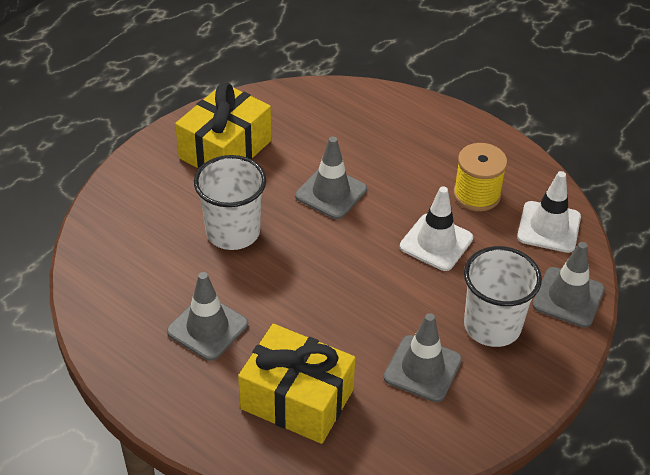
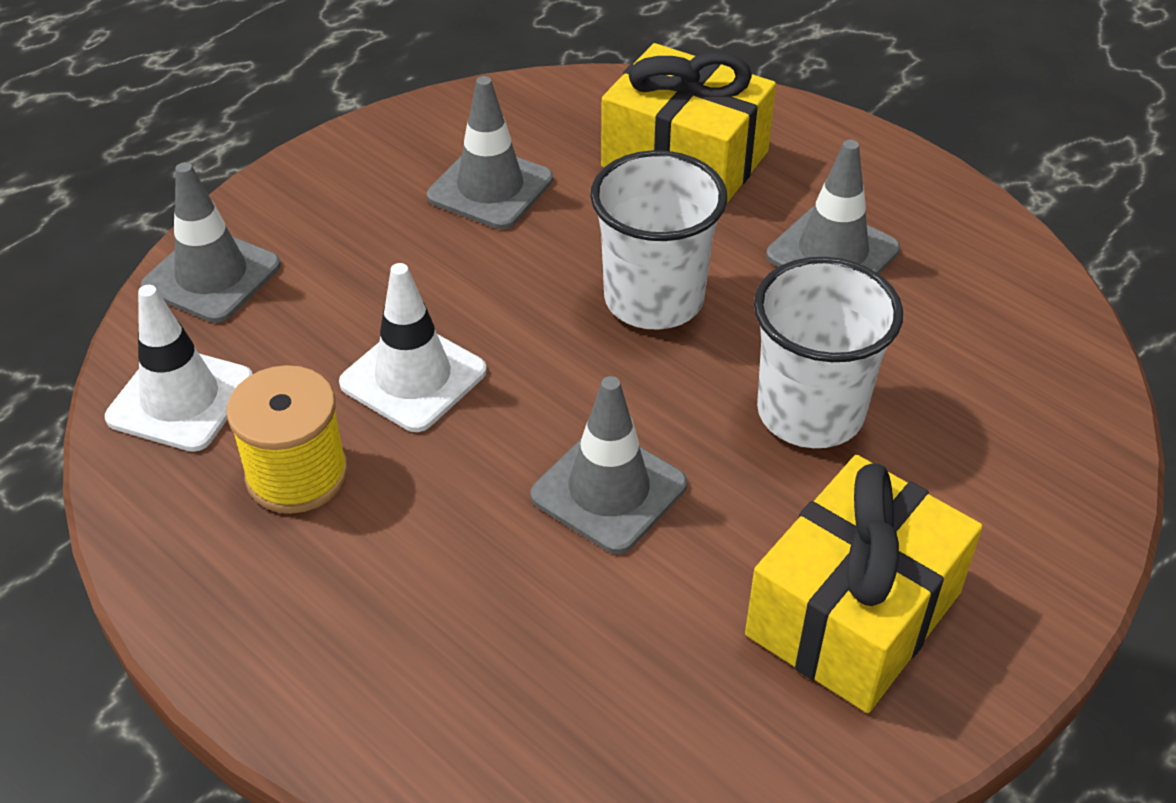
camera: 175 degrees left, 0 degrees up
white cup [464,246,542,347] -> white cup moved to [590,150,727,330]

